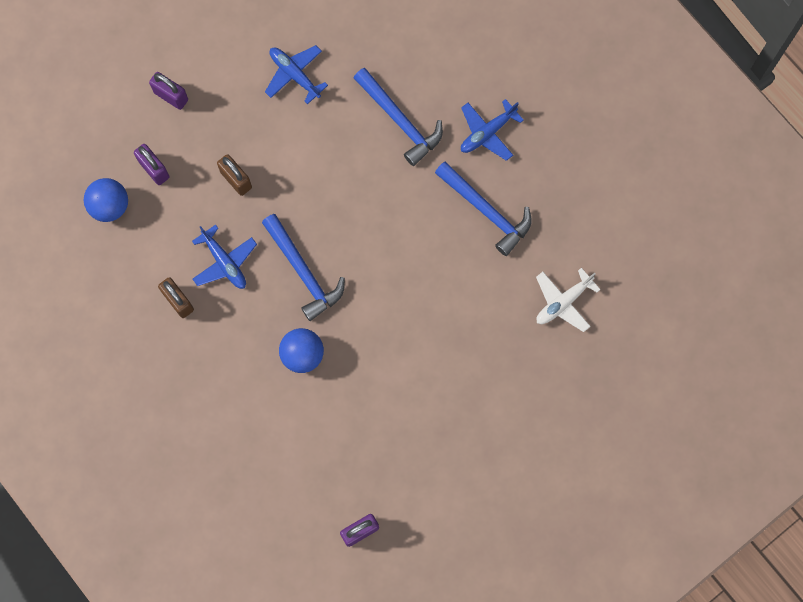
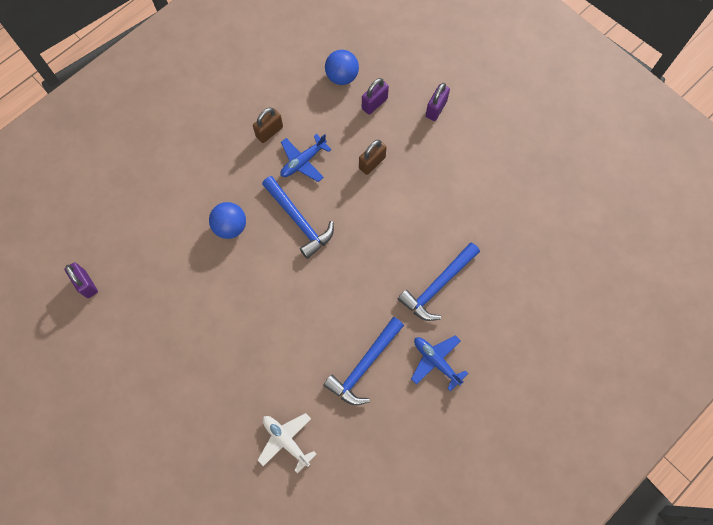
camera: 85 degrees right, 5 degrees down
blue hammer [262,214,345,321] -> blue hammer turned 90 degrees counterclockwise [262,176,334,259]
blue plane [265,45,328,104] -> none

